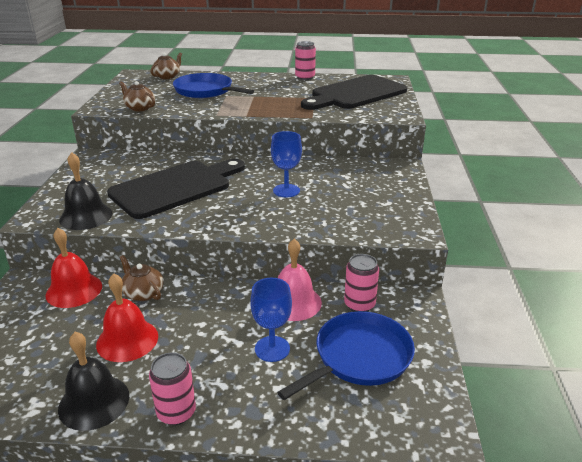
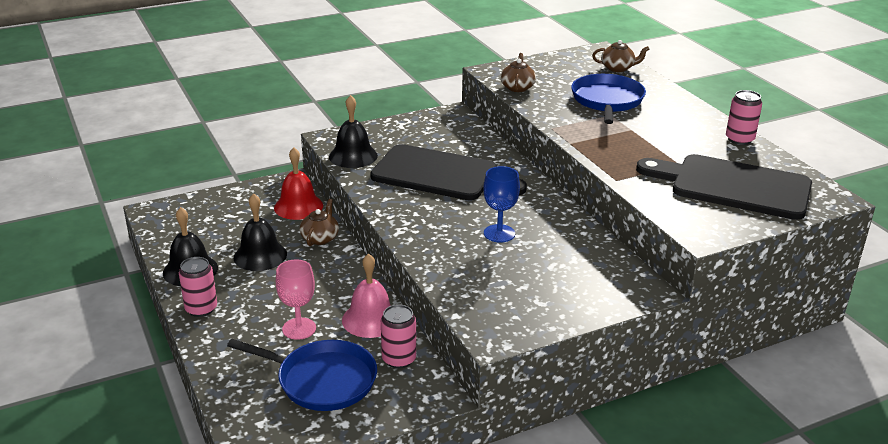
camera: 60 degrees right, 0 degrees up
red bell [96,273,158,362] -> black bell [234,193,287,271]
blue goblet [250,278,292,362] -> pink goblet [276,259,316,340]

